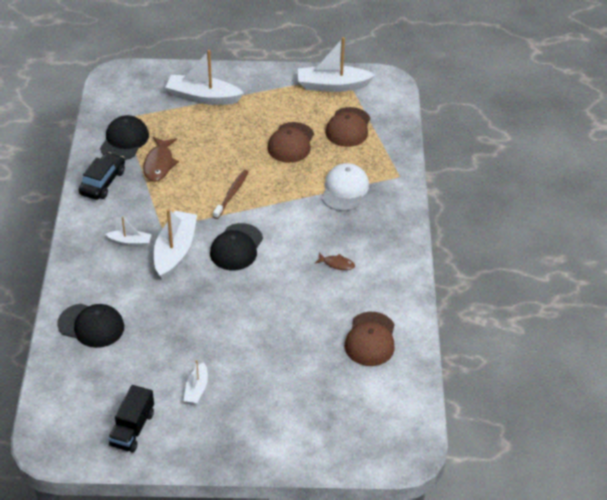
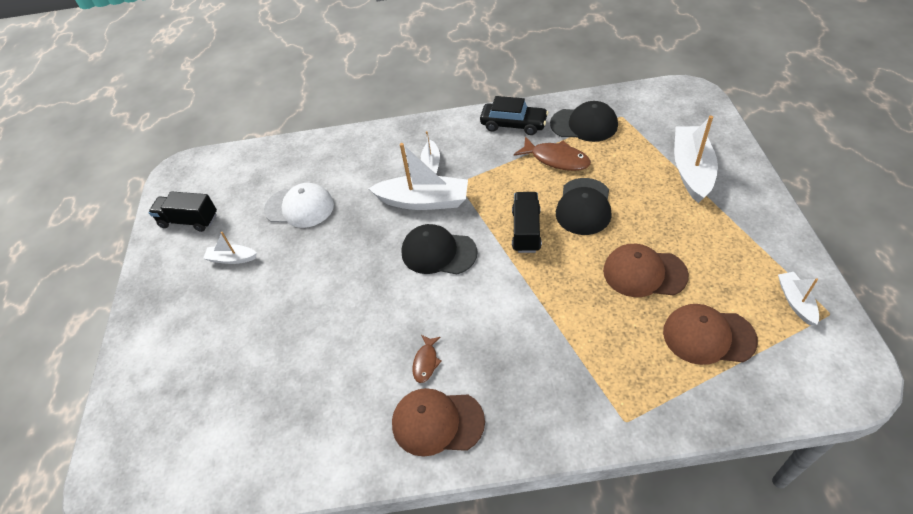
camera: 90 degrees right, 5 degrees up
black cap [57,303,124,348] -> black cap moved to [556,178,612,235]
brown fish [143,137,179,182] -> brown fish turned 150 degrees counterclockwise [514,137,591,171]
brown toothbrush [213,170,248,219] -> black truck [512,192,542,253]
white boat [298,37,375,92] -> white boat [778,272,819,325], size x0.52
white cap [322,163,369,211] -> white cap moved to [264,183,334,228]
brown cap [345,312,395,366] -> brown cap moved to [392,388,485,457]

